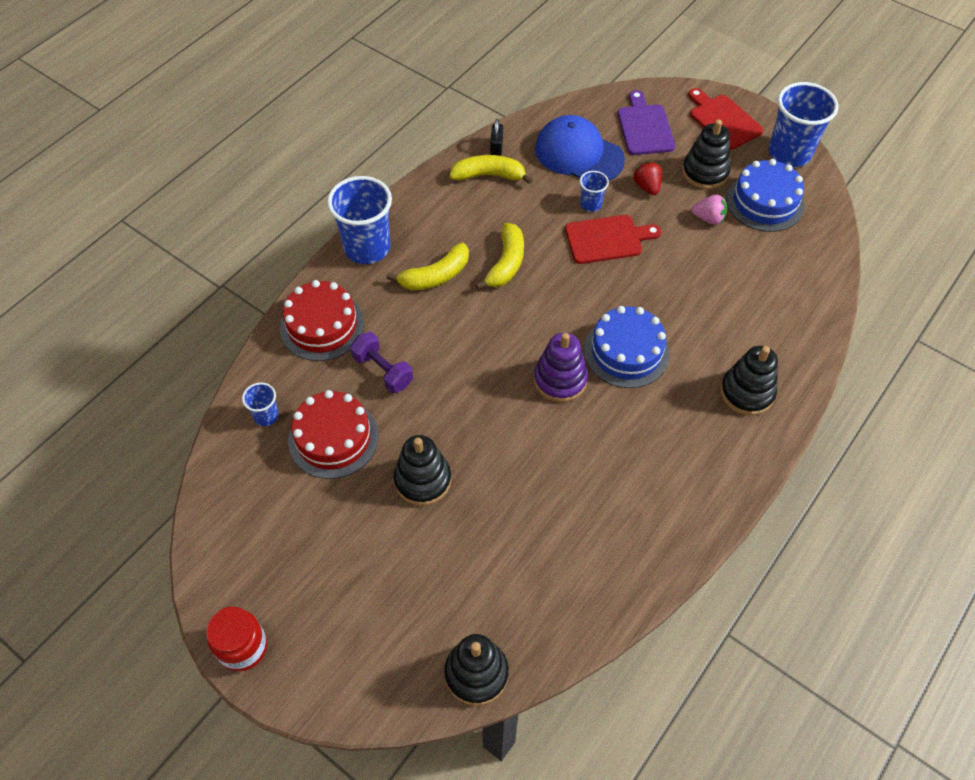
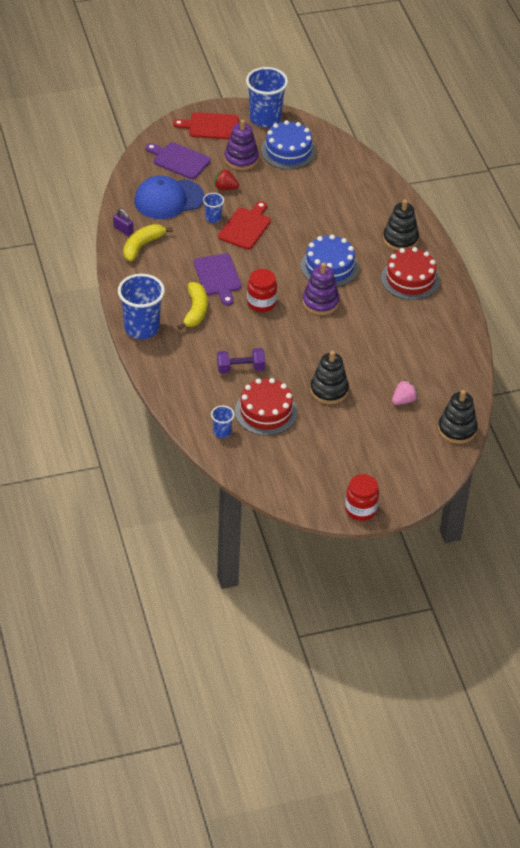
camera: 55 degrees left, 10 degrees down
red cake [280,280,364,361] -> red cake moved to [381,247,440,300]
yellow banana [475,223,524,290] -> purple cutting board [193,253,242,306]
black padlock [490,119,503,156] -> purple padlock [113,209,133,236]
black stacking toy [682,120,731,189] -> purple stacking toy [224,119,259,170]
pink strawberry [692,195,727,225] -> pink strawberry moved to [392,380,418,405]
none -> red jar [247,269,277,312]

